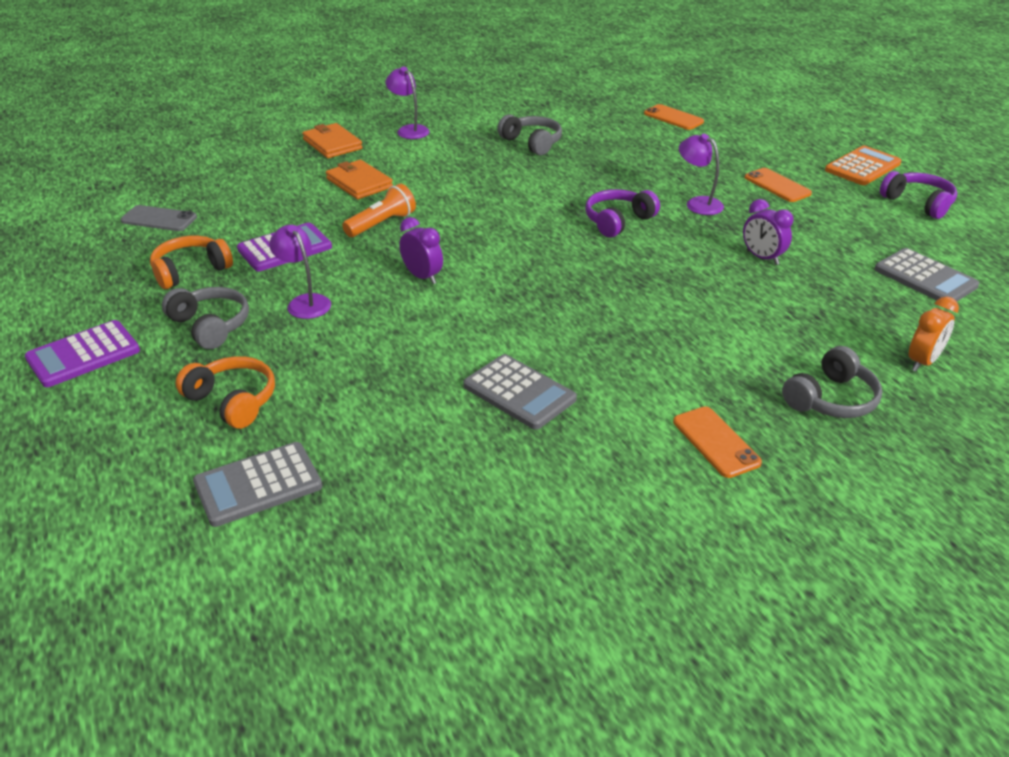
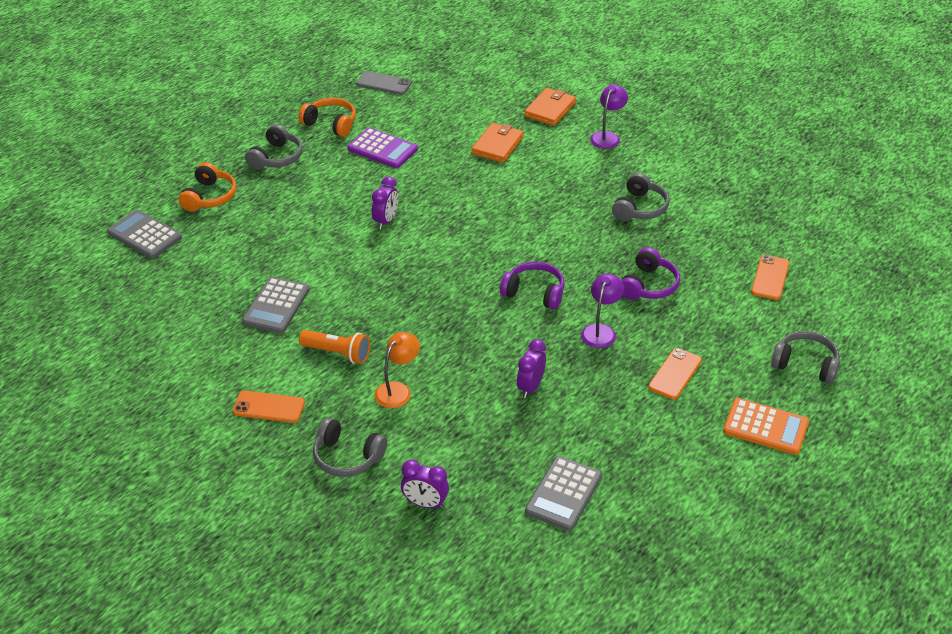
camera: 65 degrees right, 5 degrees up
purple calculator [25,320,140,387] -> none
grey phone [121,205,197,231] -> grey phone turned 60 degrees counterclockwise [356,71,411,95]
purple lamp [269,225,331,319] -> none
orange flashlight [342,184,416,237] -> orange flashlight moved to [299,330,370,364]
orange phone [673,407,762,478] -> orange phone turned 60 degrees clockwise [233,390,305,423]
purple headphones [880,171,957,219] -> purple headphones moved to [621,247,680,300]
orange clock [909,296,959,371] -> purple clock [401,460,449,509]
none -> orange lamp [375,332,420,408]
none -> grey headphones [771,331,840,384]

